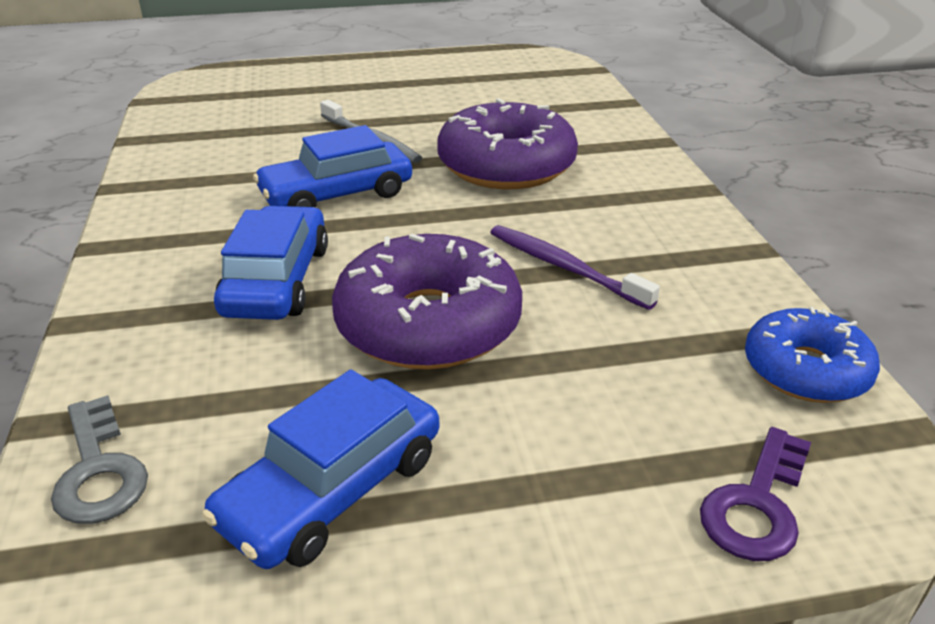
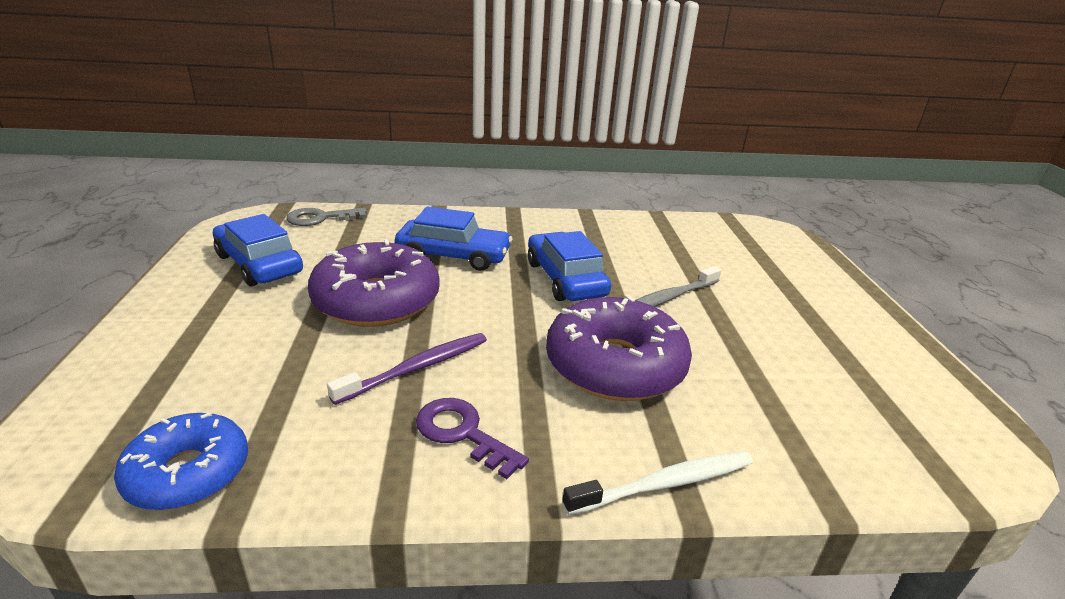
camera: 95 degrees right, 5 degrees down
purple key [700,427,811,561] -> purple key moved to [416,398,529,479]
none -> white toothbrush [562,451,753,515]

